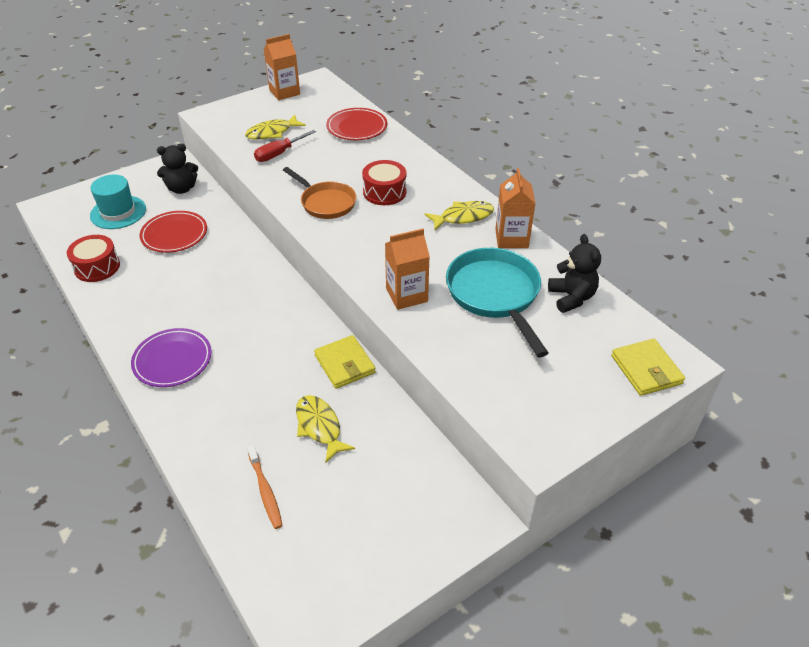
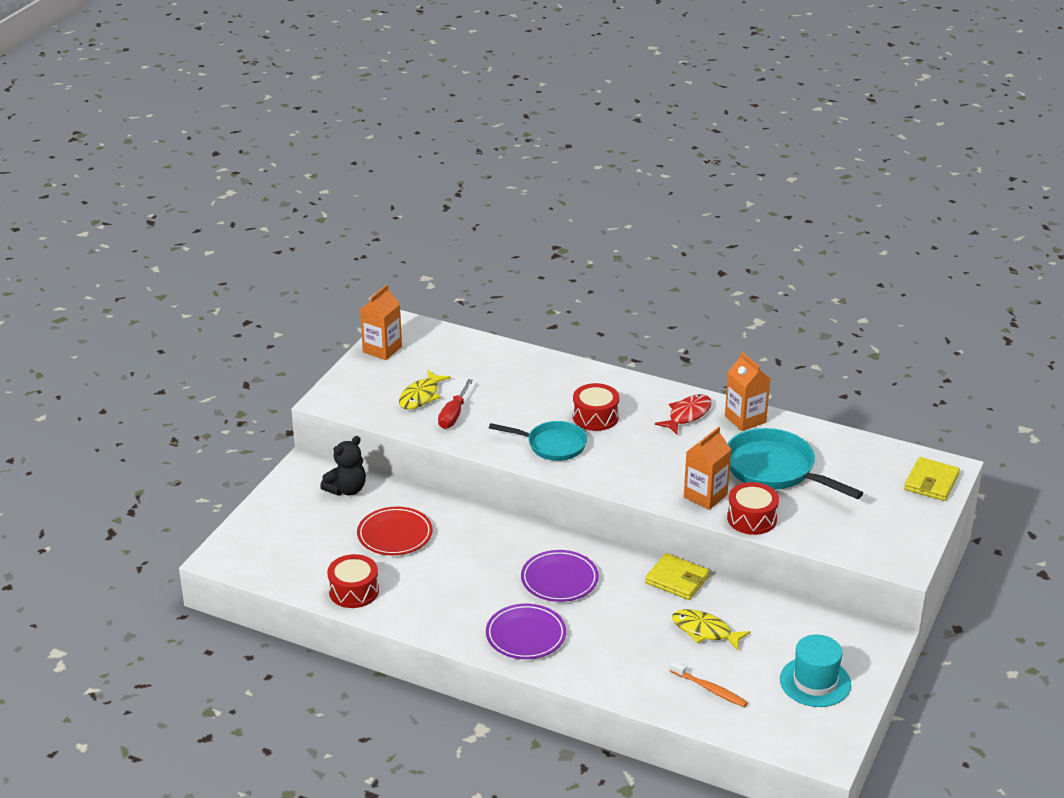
camera: 30 degrees left, 10 degrees down
turquoise hat [90,175,146,229] -> turquoise hat moved to [780,634,851,707]
orange pan [283,167,356,219] -> turquoise pan [489,421,587,461]
red plate [326,108,387,140] -> none
yellow fish [425,201,494,230] -> red fish [655,394,712,435]
black teddy bear [548,234,601,313] -> none
yellow wallet [611,339,685,396] -> yellow wallet turned 75 degrees clockwise [904,457,960,501]
none -> purple plate [521,550,599,602]
none -> red drum [727,482,779,535]

